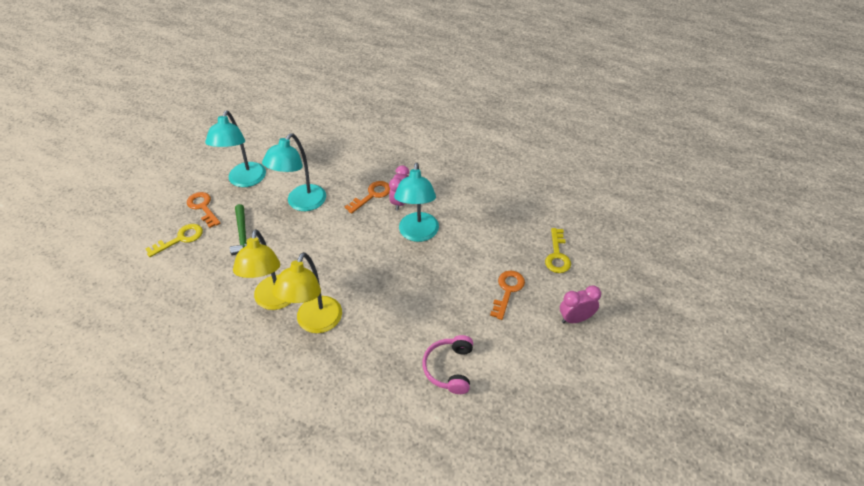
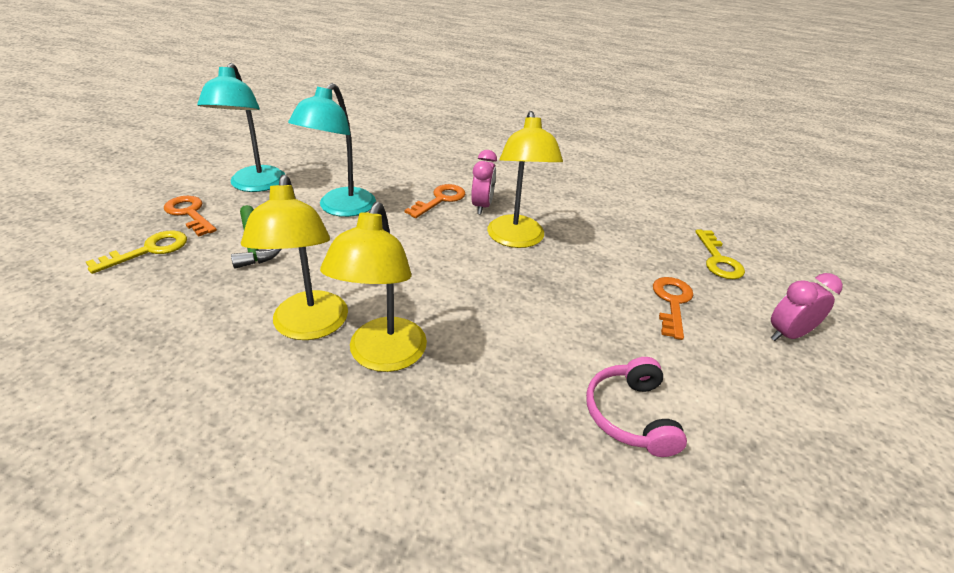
camera: 10 degrees left, 10 degrees down
turquoise lamp [394,163,439,242] -> yellow lamp [487,111,563,248]

